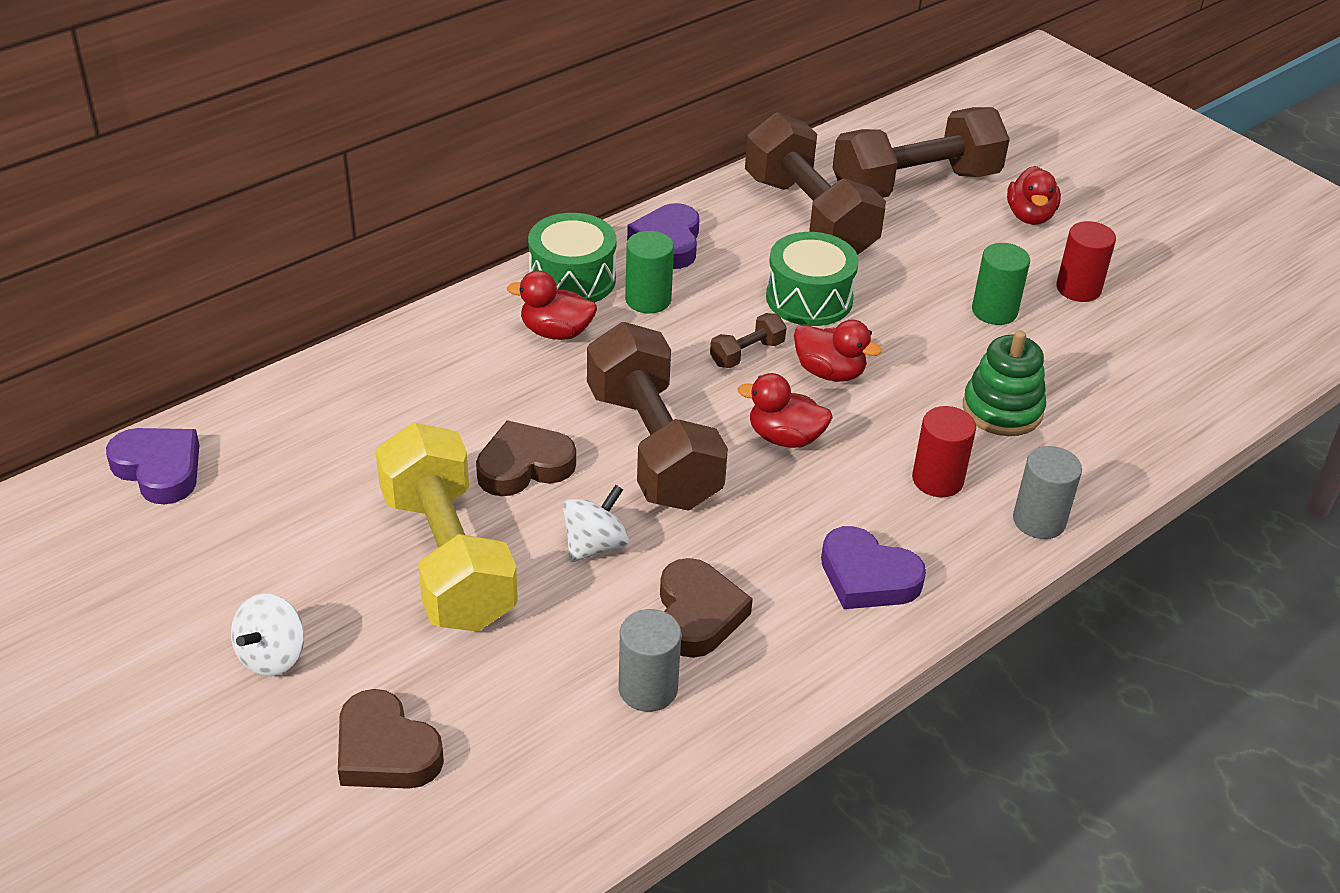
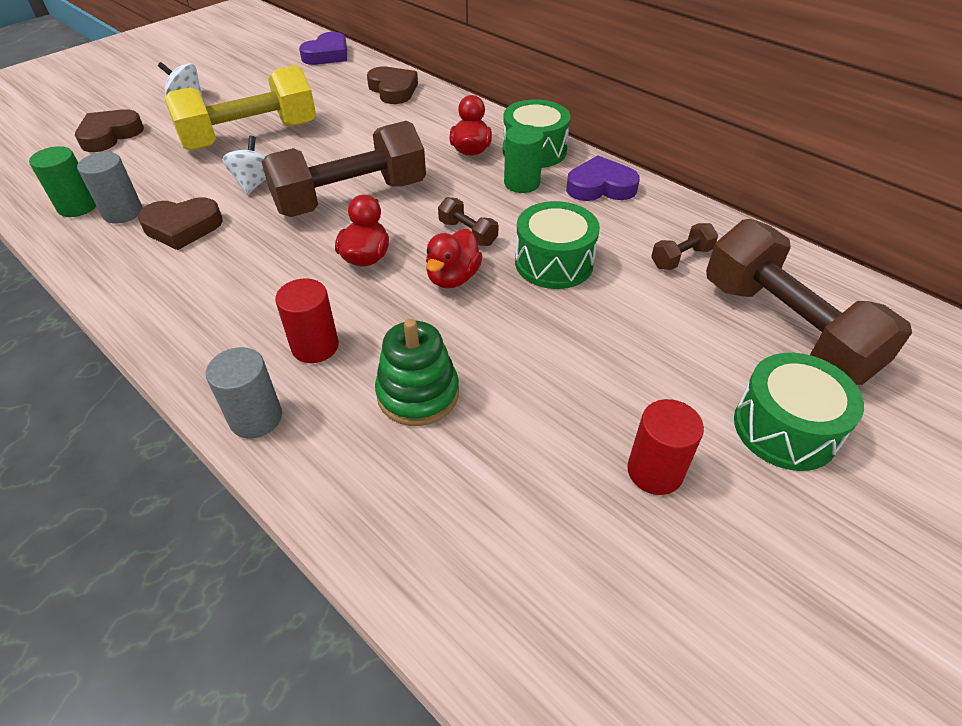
camera: 85 degrees right, 5 degrees up
brown heart [476,420,576,496] -> brown heart moved to [367,67,418,104]
white spinning top [563,485,629,562] -> white spinning top turned 120 degrees counterclockwise [222,136,266,195]
brown dumbbell [745,112,886,255] -> brown dumbbell [651,223,718,270], size x0.41
purple heart [821,526,926,609] -> none
green cylinder [972,243,1030,325] -> green cylinder moved to [29,146,96,217]
red duck [1007,166,1061,225] -> green drum [734,353,864,471]

